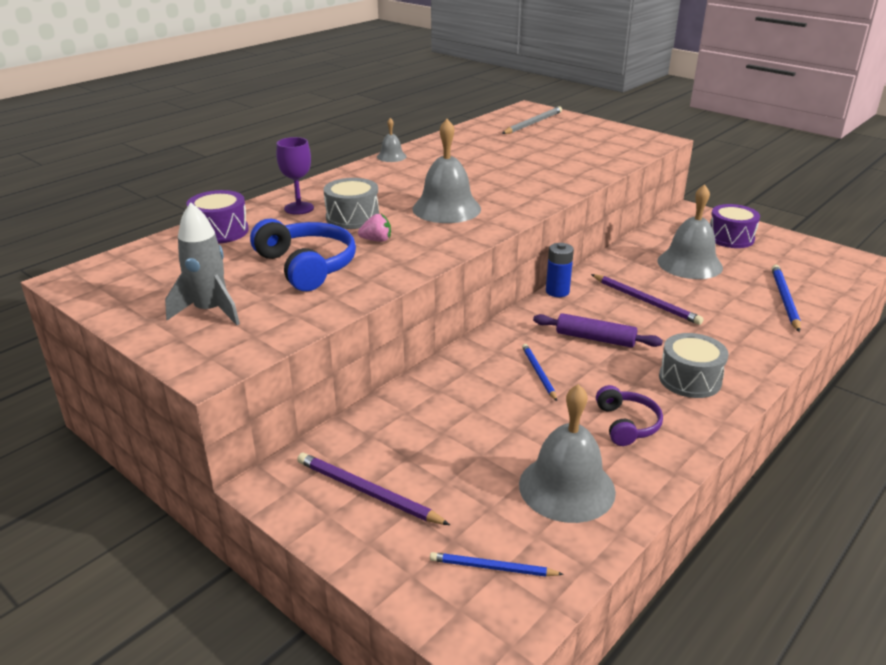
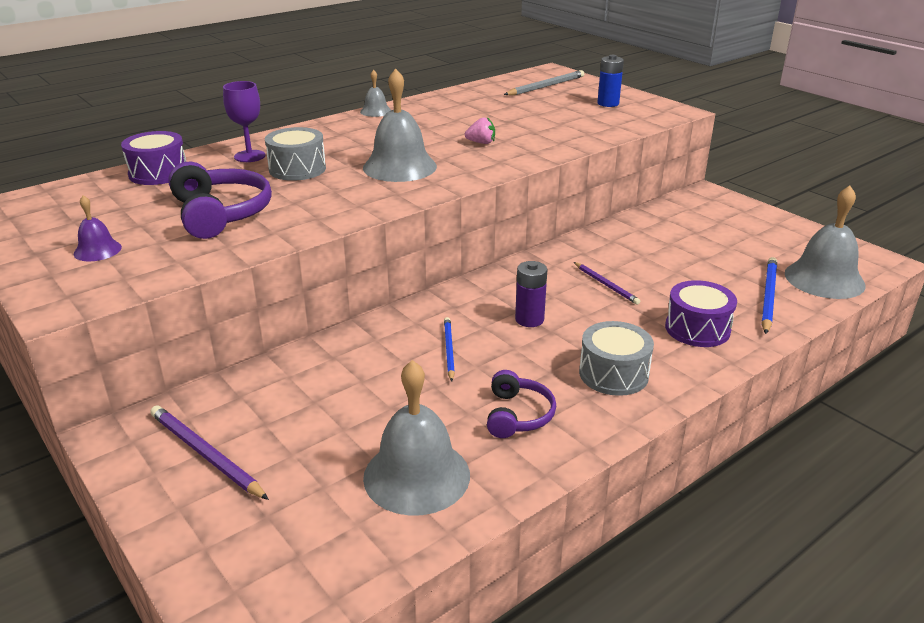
camera: 10 degrees right, 0 degrees up
grey rocket [165,202,240,325] -> purple bell [74,195,122,261]
blue headphones [250,219,356,291] -> purple headphones [168,162,272,239]
pink strawberry [358,214,391,242] -> pink strawberry moved to [465,117,495,144]
blue pencil [430,552,564,577] -> none
purple rolling pin [533,313,663,348] -> purple battery [515,261,547,327]
blue battery [546,243,574,297] -> blue battery moved to [597,55,624,107]
purple pencil [591,274,704,325] -> purple pencil [574,262,640,305], size x0.65
grey bell [658,184,723,279] -> grey bell moved to [785,186,866,299]
purple drum [710,204,760,248] -> purple drum moved to [665,280,737,347]

